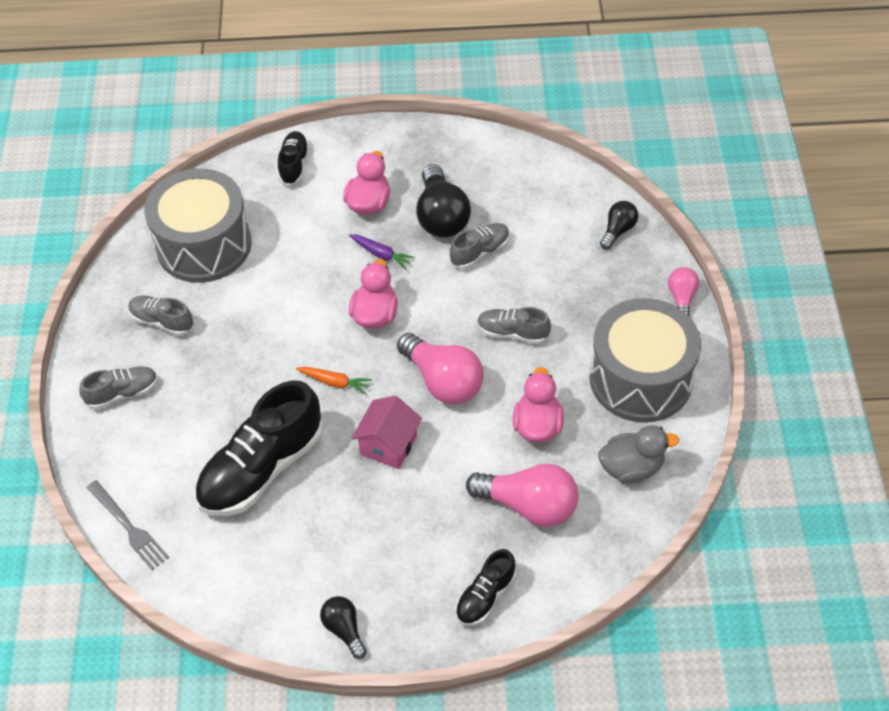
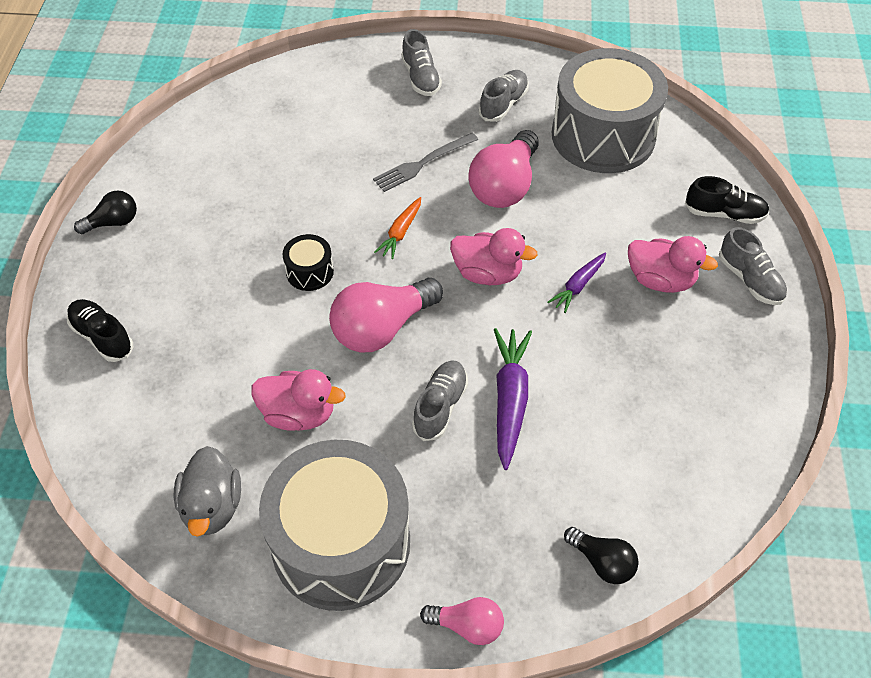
camera: 95 degrees right, 0 degrees up
grey fork [87,480,169,570] -> grey fork moved to [373,133,478,192]
black shoe [194,380,324,516] -> none
pink house [351,396,422,469] -> black drum [282,234,334,291]
black light bulb [416,164,471,237] -> none
grey shoe [450,223,510,269] -> grey shoe moved to [719,227,787,305]
pink light bulb [466,464,578,527] -> pink light bulb moved to [468,130,539,208]
none -> purple carrot [494,328,532,470]

